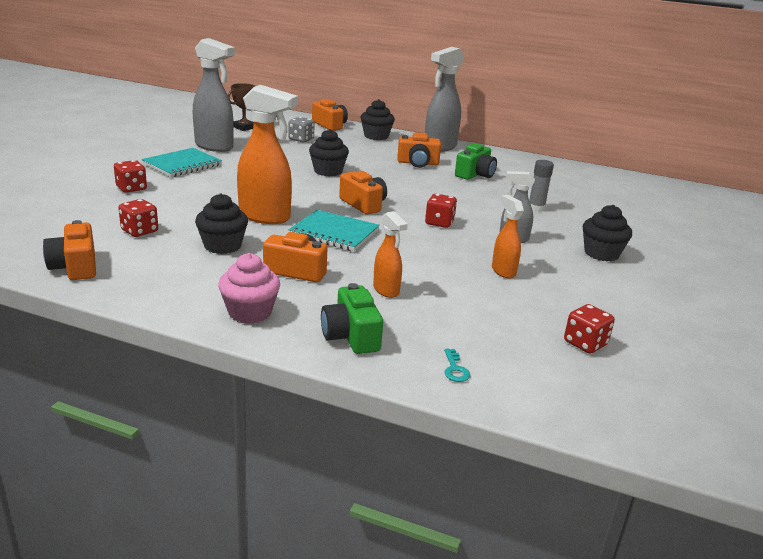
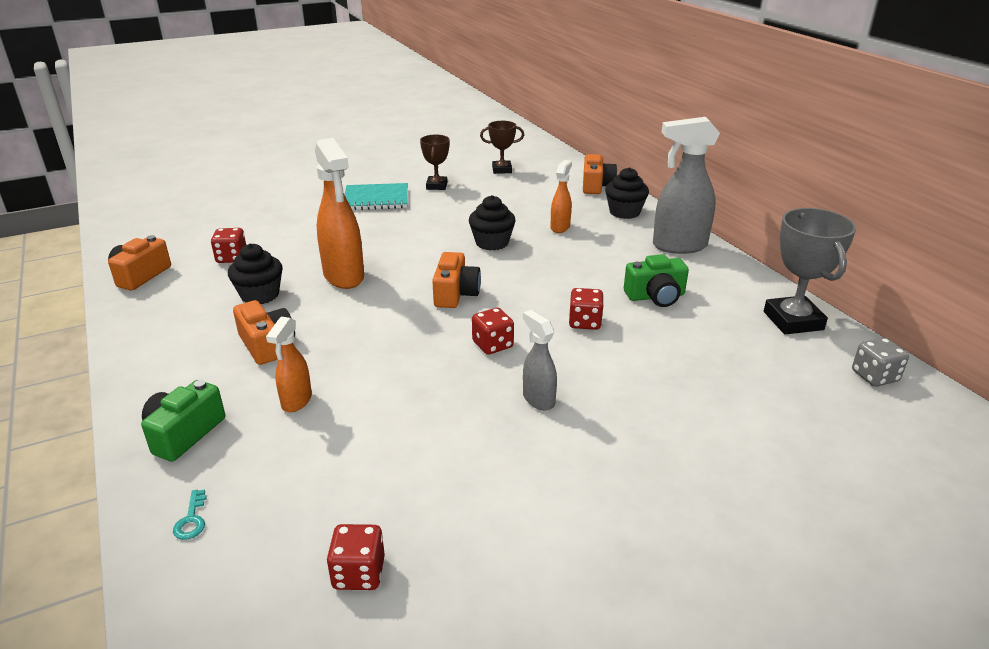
camera: 45 degrees right, 5 degrees up
red dice [114,160,147,193] -> red dice moved to [569,288,604,330]
grey spray bottle [193,38,235,152] -> brown trophy [420,135,450,190]
pink cupcake [218,253,280,324] -> none
grey dice [288,117,315,142] -> grey dice moved to [852,337,909,387]
turquoise notebook [289,210,380,251] -> none
orange camera [398,133,441,168] -> none
turquoise key [444,349,470,382] -> turquoise key turned 45 degrees counterclockwise [173,490,207,540]
orange spray bottle [492,195,524,278] -> orange spray bottle moved to [551,160,572,233]
grey glue stick [529,160,554,212] -> none
black cupcake [583,205,632,261] -> none
none -> grey trophy [764,208,856,334]

